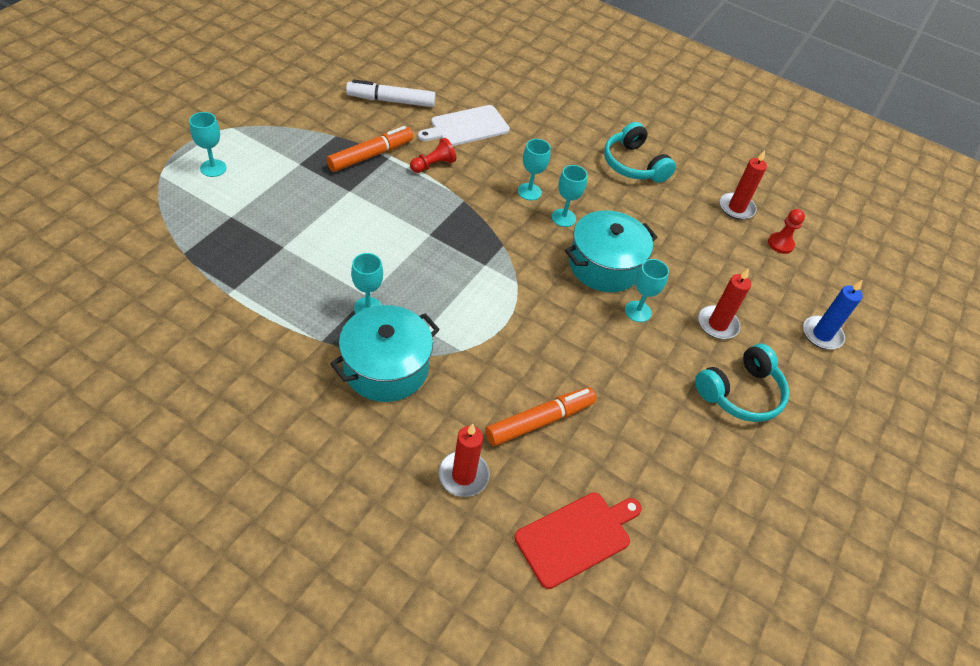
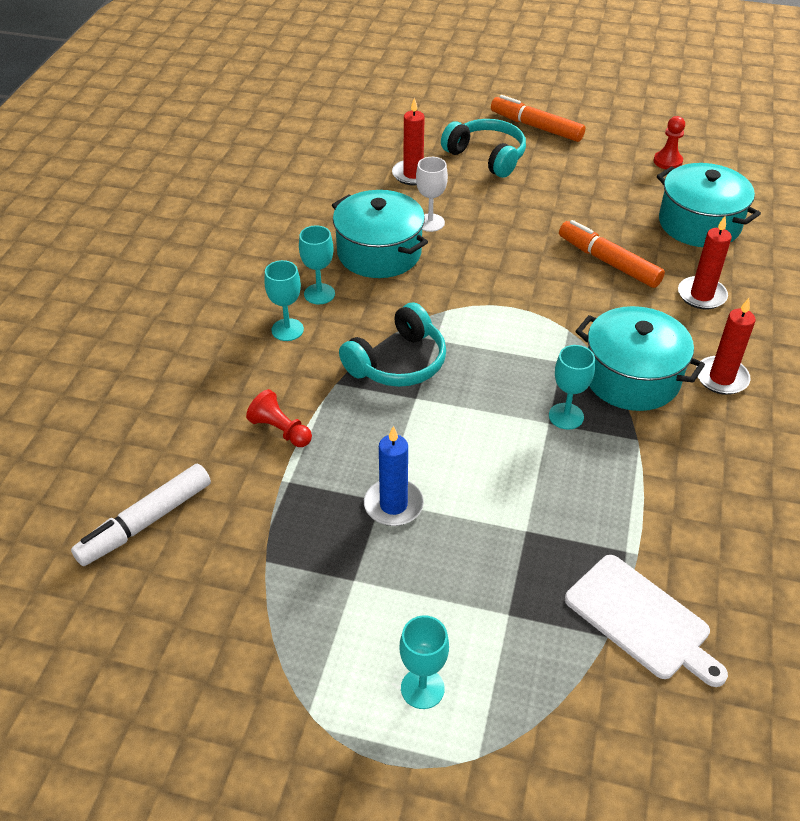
camera: 100 degrees left, 5 degrees down
orange marker [327,126,414,172] -> orange marker moved to [491,95,585,142]
white marker [346,79,436,107] -> white marker turned 60 degrees clockwise [71,464,211,566]
white cutting board [418,105,510,146] -> white cutting board moved to [565,555,728,687]
red cutting board [514,492,642,589] -> turquoise pot [657,163,761,247]
turquoise headphones [604,122,676,183] -> turquoise headphones moved to [339,302,446,387]
turquoise goblet [625,259,669,322] -> white goblet [416,157,448,232]
red candle [720,150,767,220] -> red candle moved to [696,298,756,395]
red pawn [768,209,805,254] -> red pawn moved to [654,116,685,169]
blue candle [803,280,863,350] -> blue candle moved to [364,426,424,526]

